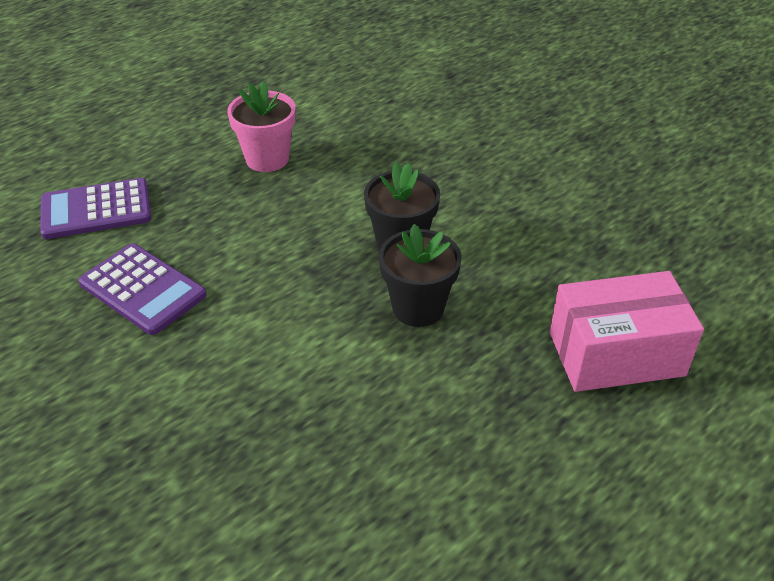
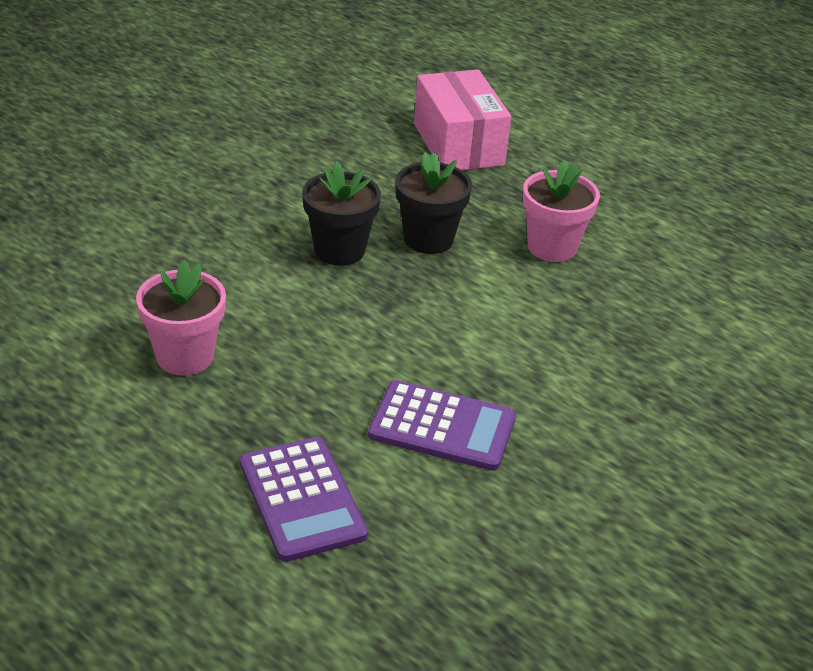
camera: 100 degrees left, 5 degrees down
purple calculator [78,243,206,335] -> purple calculator turned 75 degrees clockwise [368,380,516,471]
none -> pink flower pot [523,160,600,262]

